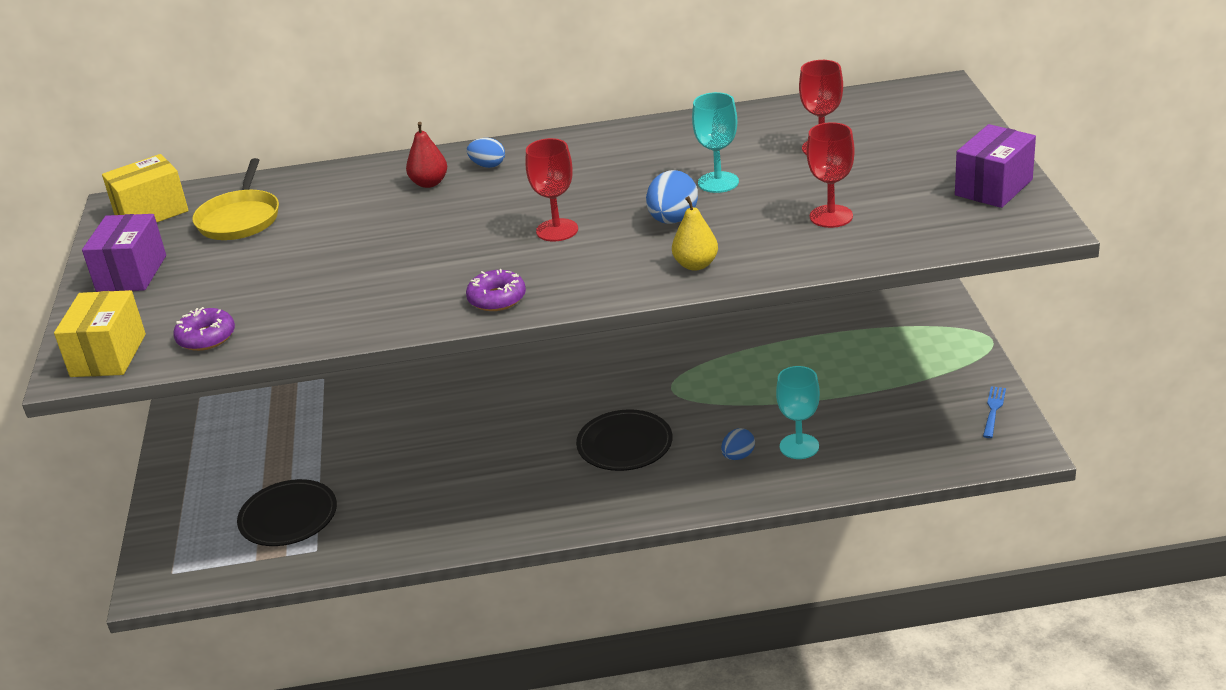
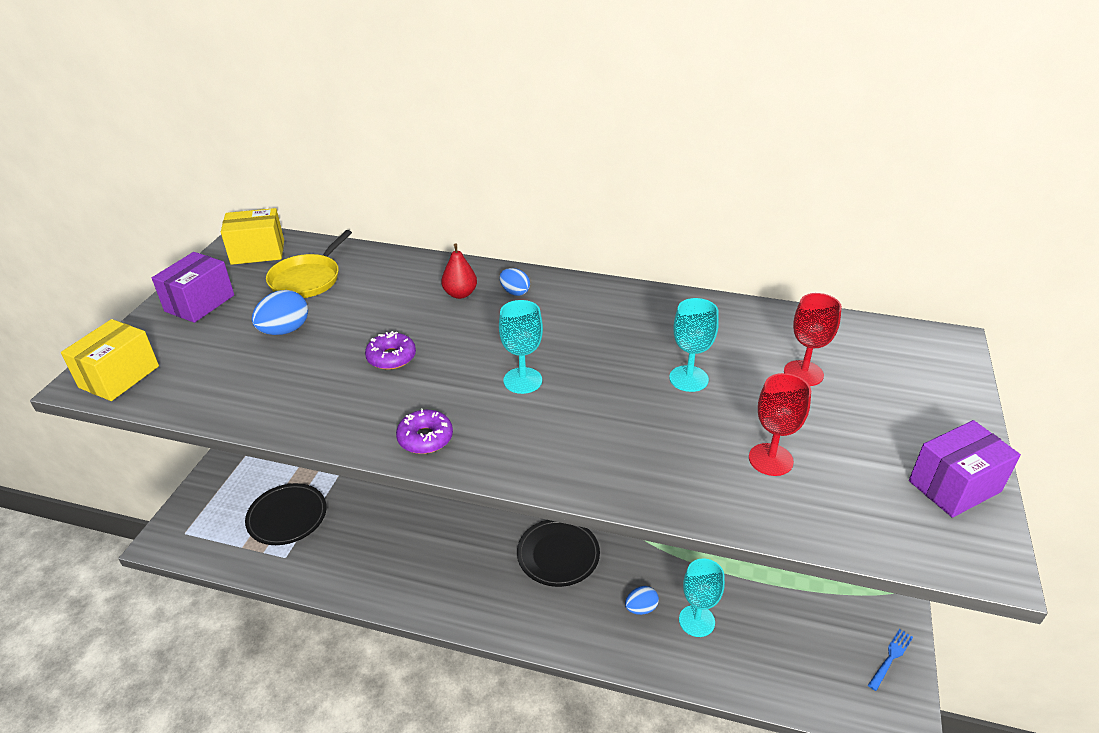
camera: 20 degrees right, 5 degrees up
purple donut [173,307,235,351] -> purple donut moved to [365,331,416,370]
red goblet [526,138,578,242] -> turquoise goblet [499,300,543,394]
blue egg [646,170,698,224] -> blue egg moved to [252,290,308,335]
yellow pear [672,196,718,271] -> none

